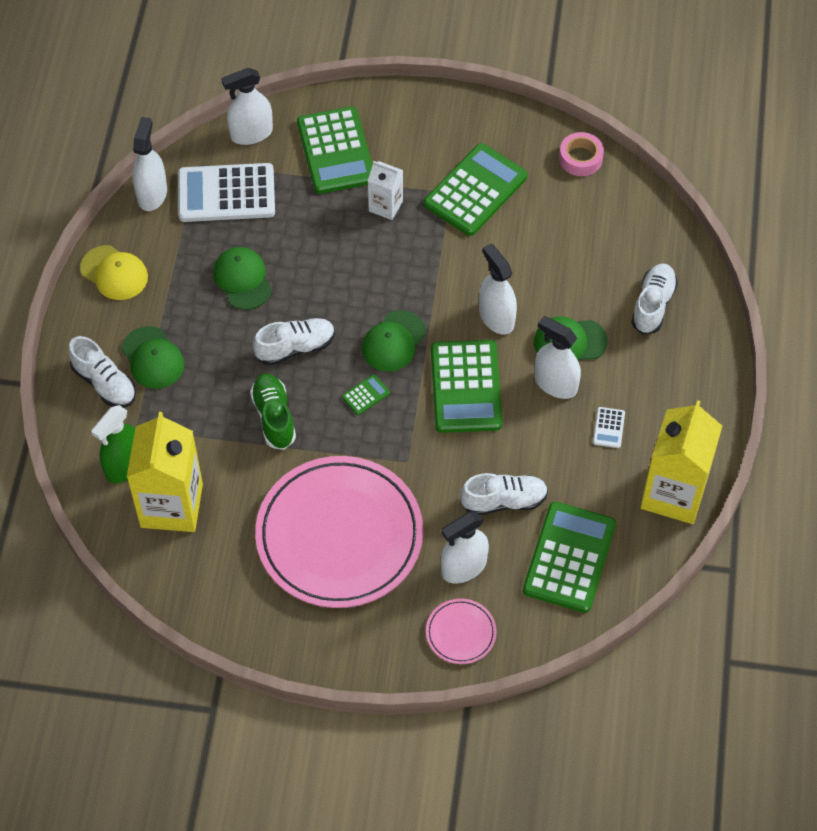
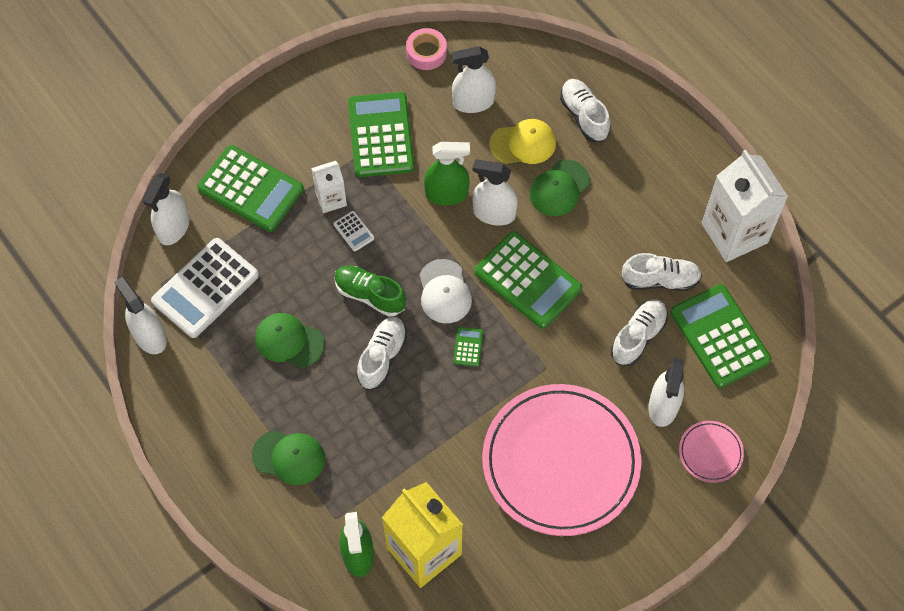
camera: 45 degrees left, 5 degrees up
white shoe [68,336,136,408] -> white shoe moved to [621,253,702,291]
yellow cap [80,245,148,300] -> yellow cap moved to [489,119,556,164]
green shoe [250,374,296,450] -> green shoe moved to [334,266,406,317]
green cap [362,310,426,372] -> white cap [420,259,472,323]
white spray bottle [535,316,581,399] -> white spray bottle moved to [452,46,496,113]
white calculator [593,407,625,448] -> white calculator moved to [333,211,374,251]
yellow carton [640,400,722,524] -> white carton [702,150,788,262]
none -> green spray bottle [424,142,470,205]

